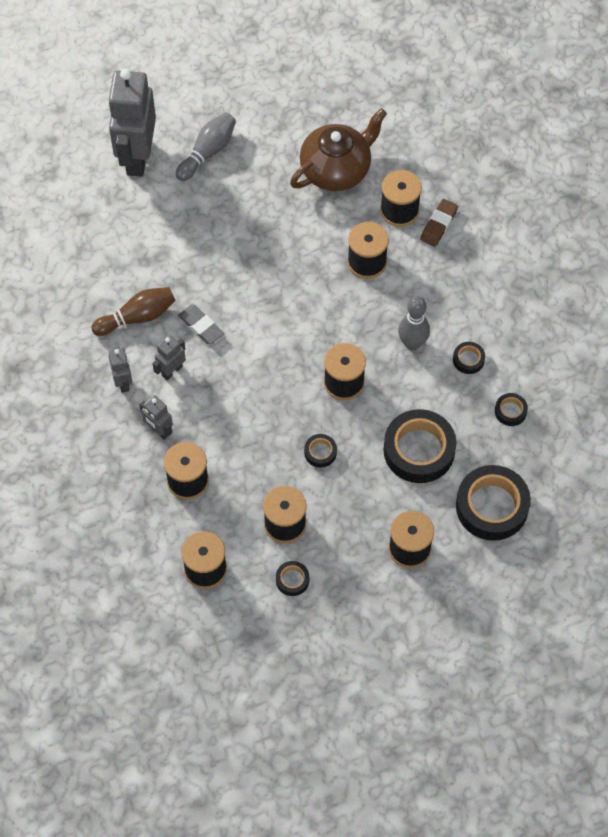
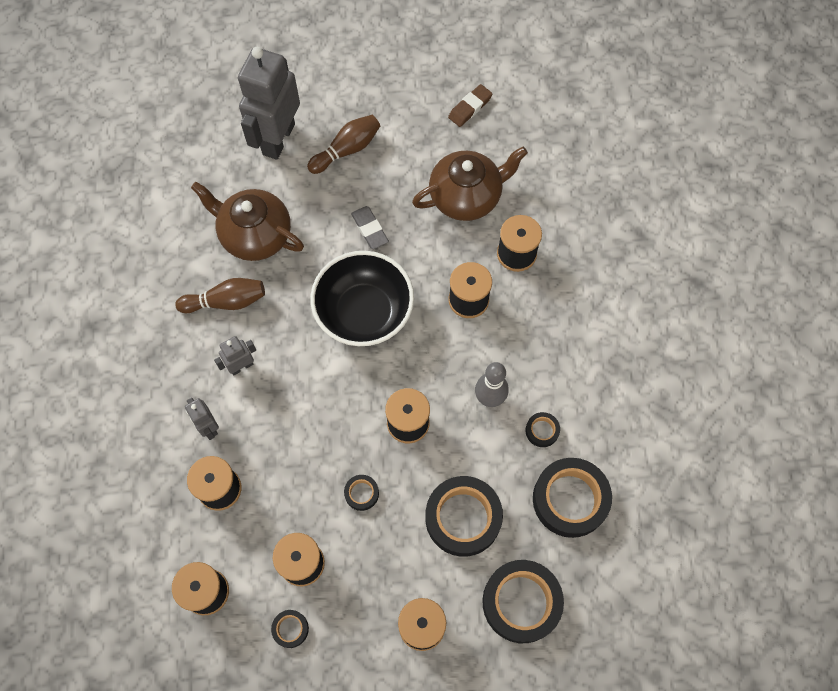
camera: 15 degrees right, 5 degrees up
grey robot [109,347,132,393] -> none
grey bowling pin [176,112,236,181] -> brown bowling pin [307,115,380,174]
grey eraser [178,305,224,344] -> grey eraser moved to [351,206,389,249]
brown eraser [420,199,458,247] -> brown eraser moved to [448,84,492,127]
black tape [495,393,528,426] -> black tape [533,458,612,538], size x2.19
none -> brown teapot [191,182,304,261]
none -> black bowl [310,251,414,346]

